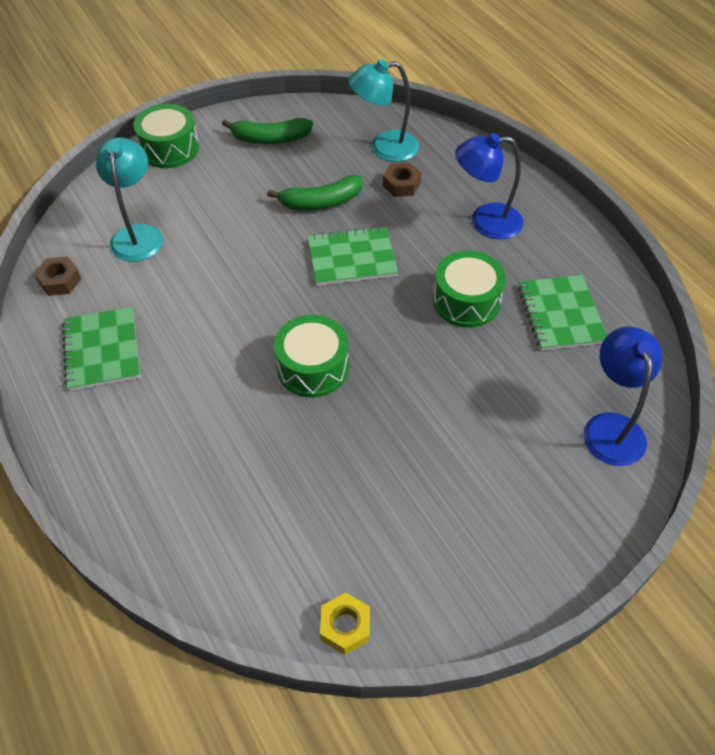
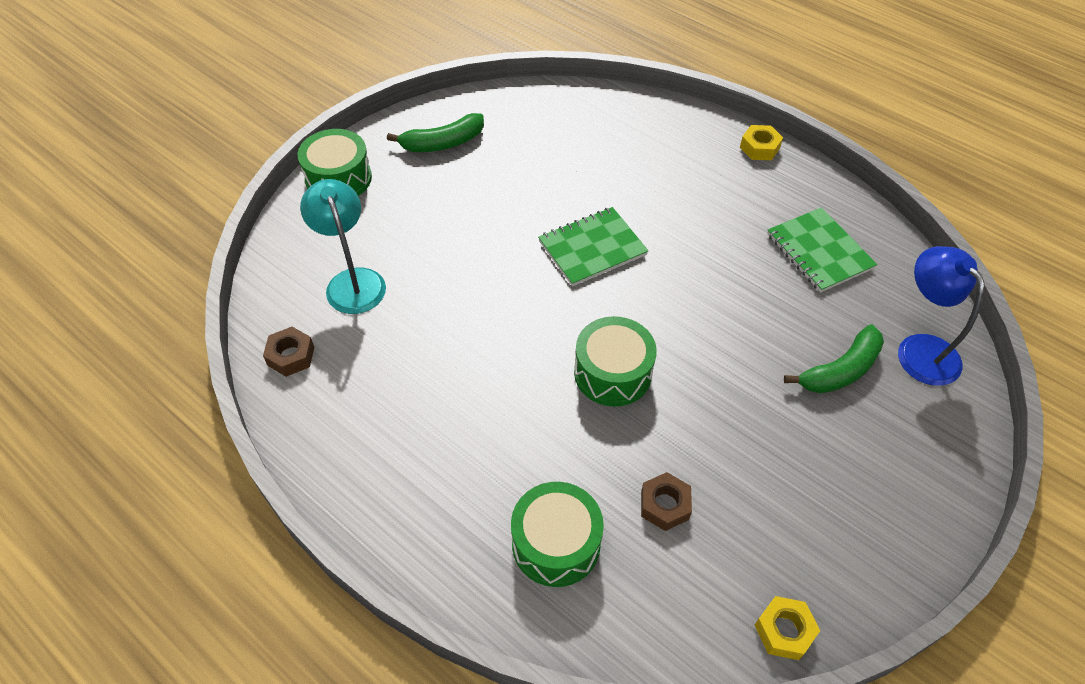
camera: 20 degrees left, 0 degrees up
green notebook [62,307,140,391] -> none
green banana [267,175,363,210] -> green banana moved to [784,324,884,393]
turquoise lamp [349,59,419,162] -> none
brown nut [383,163,421,197] -> brown nut moved to [641,472,692,531]
green drum [433,251,506,328] -> green drum moved to [511,482,604,587]
blue lamp [455,133,523,239] -> none
none -> yellow nut [740,125,783,160]

